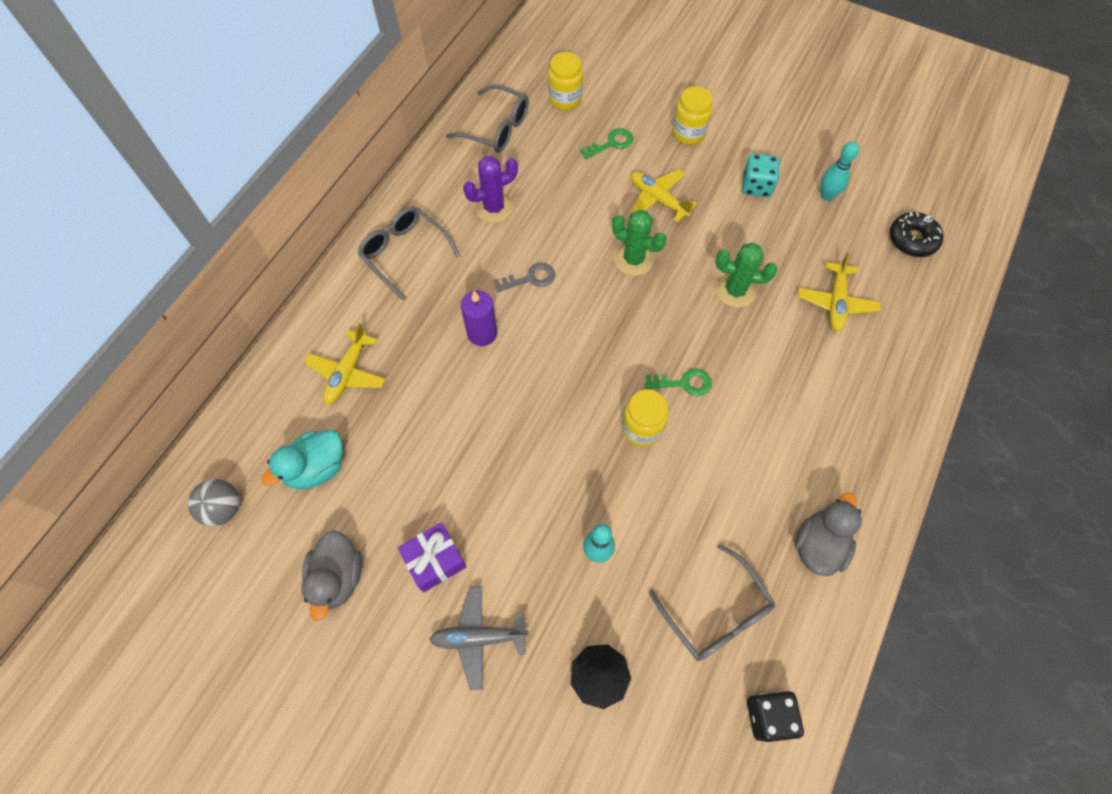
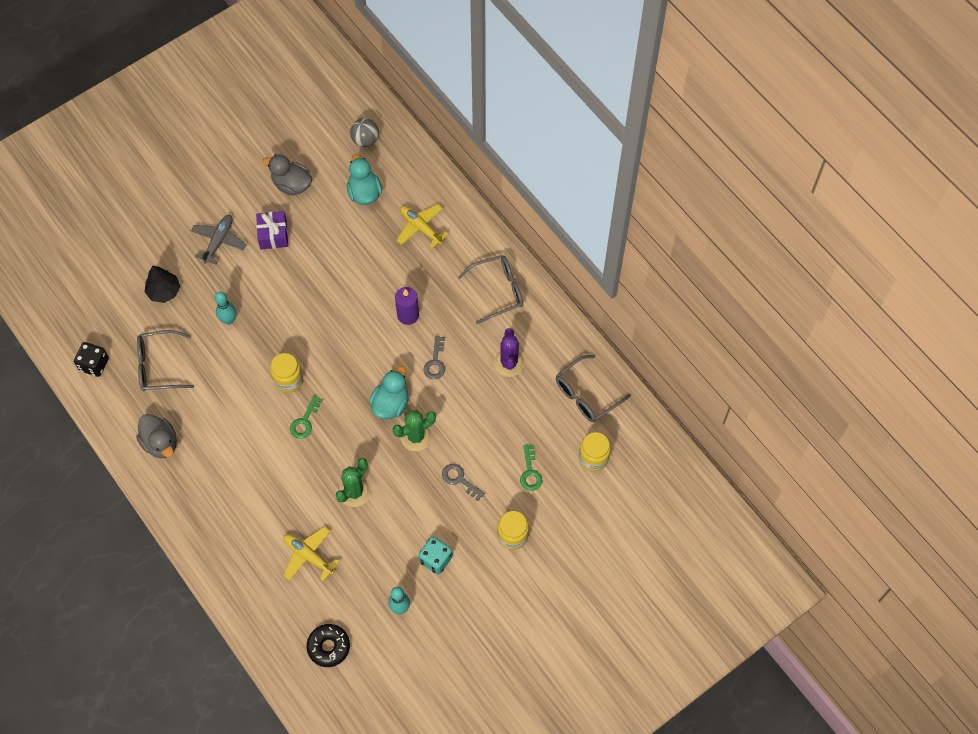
camera: 115 degrees right, 0 degrees up
yellow plane [630,169,697,222] -> grey key [442,464,485,501]
none -> turquoise duck [369,366,408,419]

